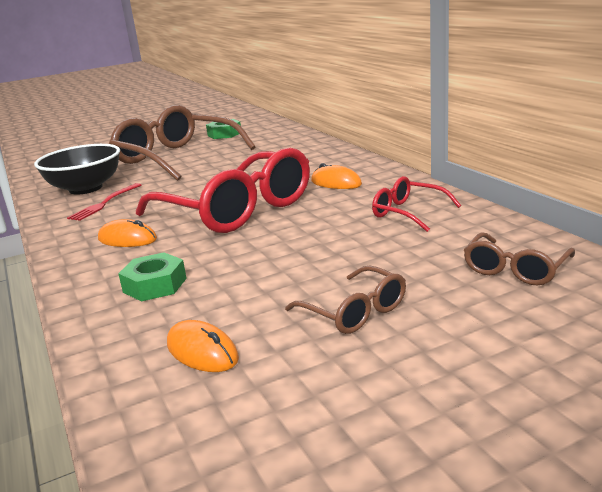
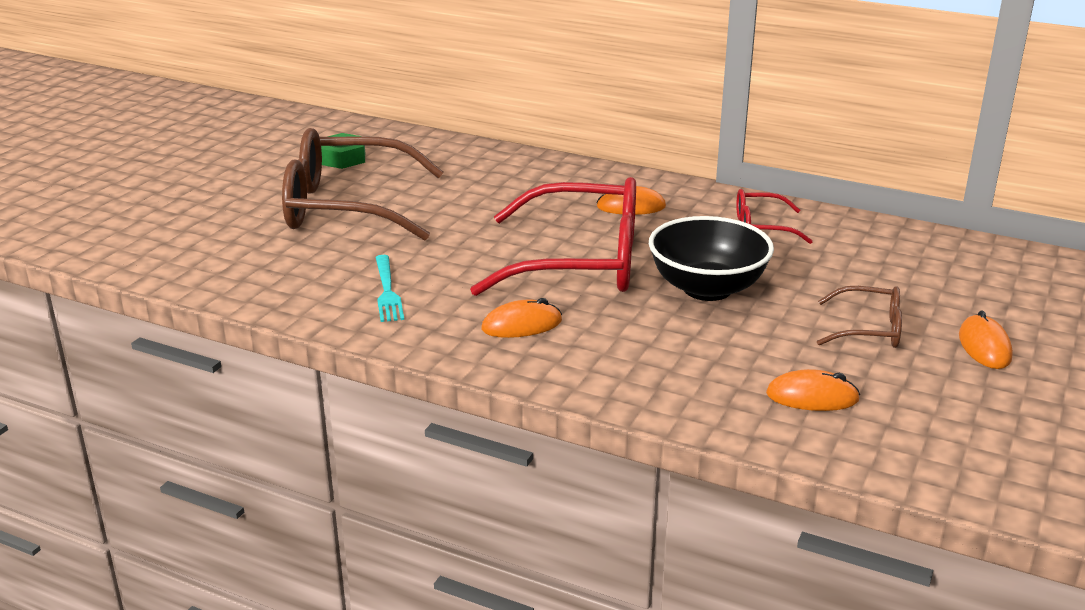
camera: 40 degrees left, 5 degrees up
black bowl [34,144,120,195] -> black bowl moved to [649,216,774,301]
red fork [67,183,141,221] -> turquoise fork [375,255,404,322]
green nut [118,252,187,301] -> none
brown glasses [464,232,575,286] -> none
none -> orange mouse [959,310,1013,369]

